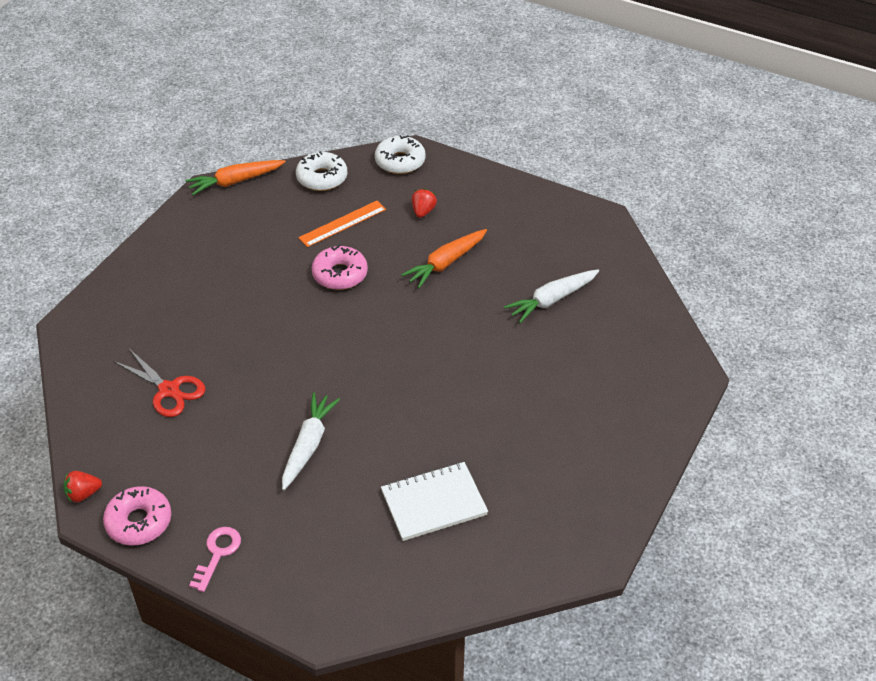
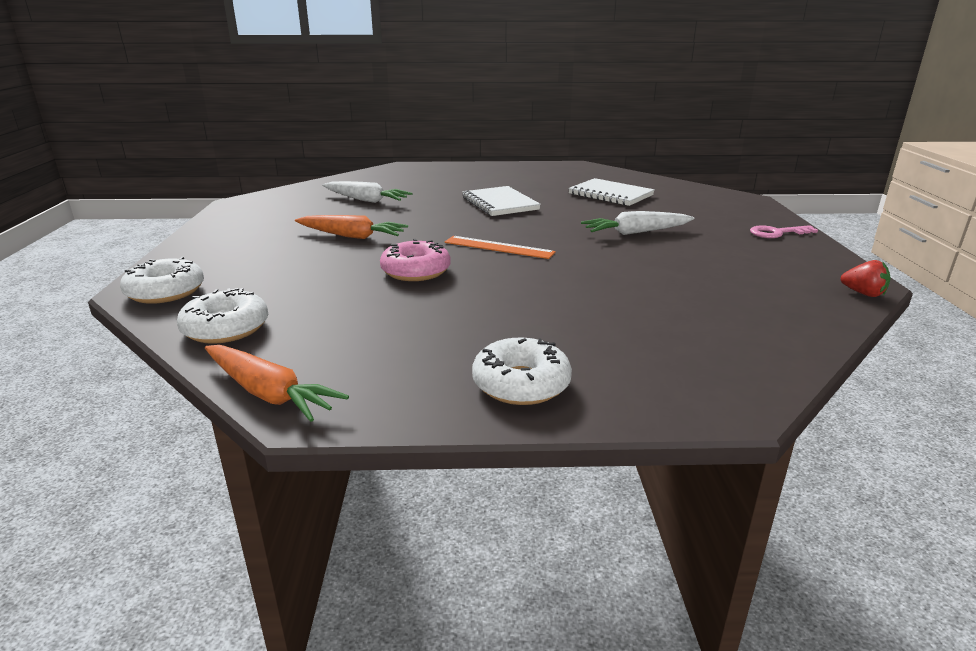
camera: 120 degrees left, 20 degrees down
pink donut [103,486,171,546] -> none
red scissors [113,349,206,417] -> none
orange ruler [298,201,386,247] -> orange ruler moved to [445,236,556,259]
red strawberry [412,188,437,218] -> none
none -> white notebook [462,186,541,216]
none -> white donut [472,338,572,405]

